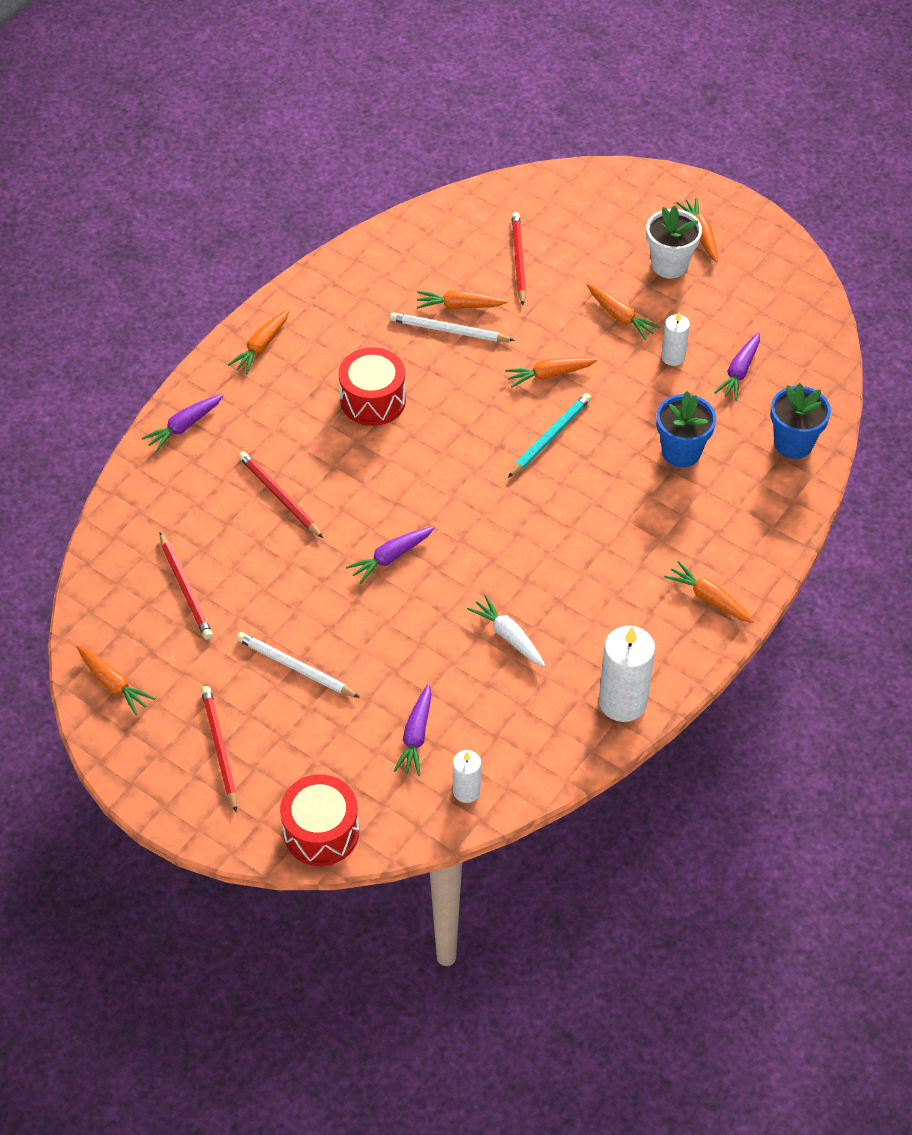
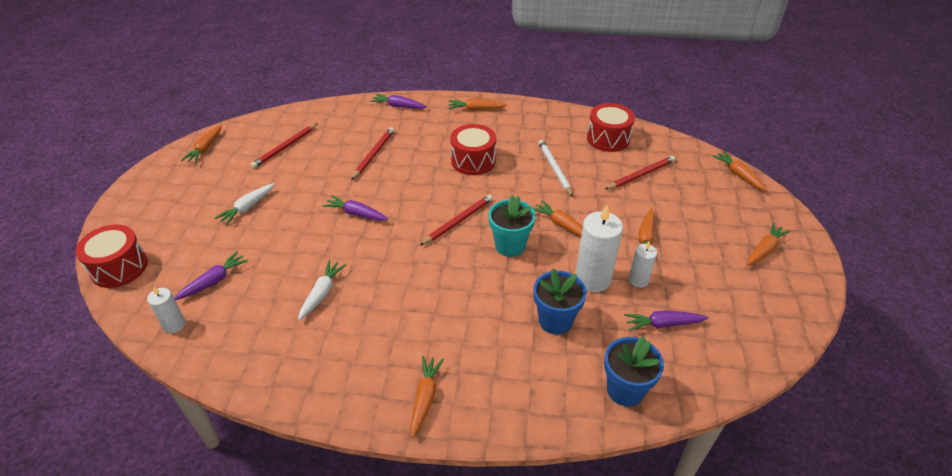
camera: 60 degrees right, 10 degrees down
red pencil [201,686,237,812] -> red pencil moved to [419,194,493,246]
white pencil [236,632,360,698] -> white carrot [215,183,275,225]
purple carrot [393,684,431,776] -> purple carrot turned 150 degrees clockwise [174,251,248,300]
orange carrot [417,290,508,309] -> orange carrot moved to [712,151,767,191]
turquoise pencil [508,393,591,478] -> turquoise flower pot [488,195,536,257]
white candle [599,626,655,722] -> white candle moved to [575,205,623,292]
white flower pot [646,205,702,278] -> none
none -> red drum [587,103,635,152]

